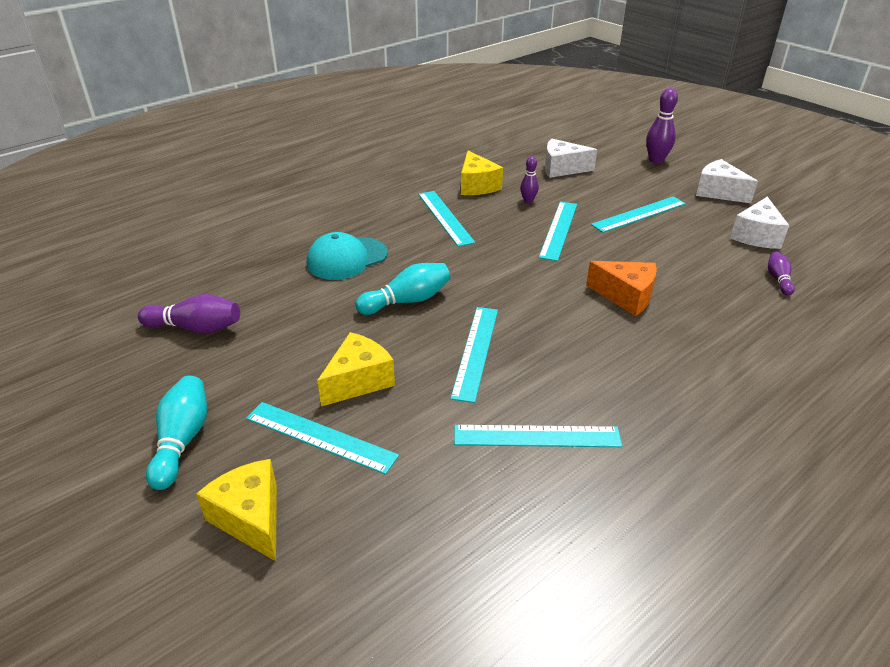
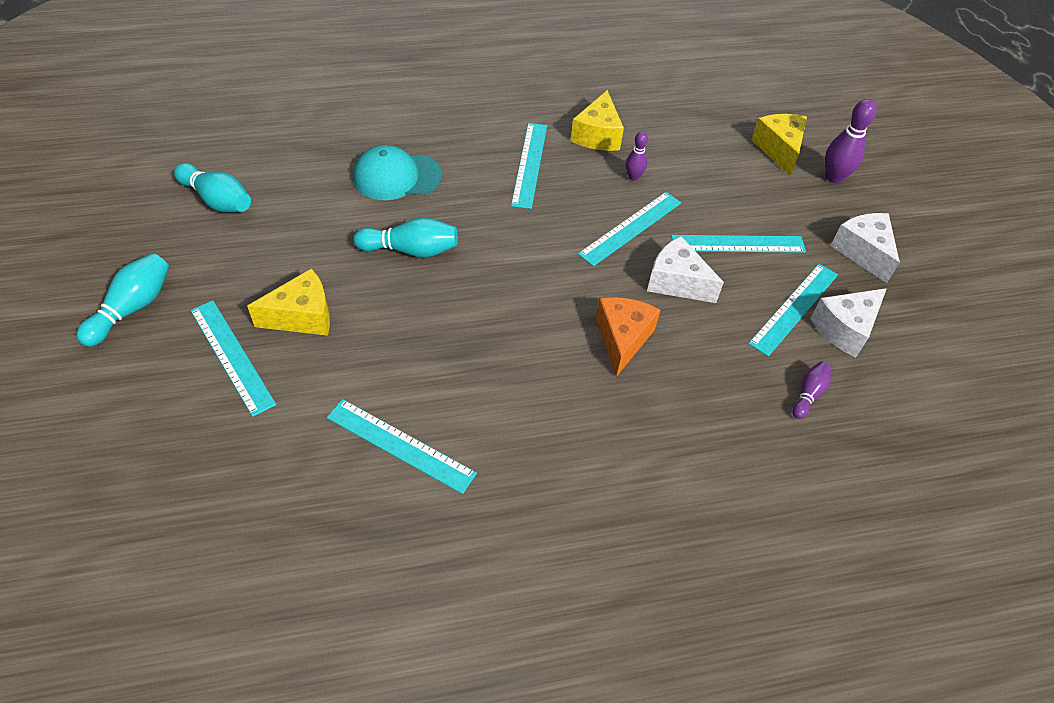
camera: 25 degrees right, 15 degrees up
purple bowling pin [138,294,240,334] -> turquoise bowling pin [174,163,251,212]
yellow cheese [196,459,277,561] -> yellow cheese moved to [751,114,807,175]
turquoise ruler [450,307,498,403] -> turquoise ruler moved to [748,264,838,356]
white cheese [545,139,597,178] -> white cheese moved to [647,236,724,303]
orange cheese [586,261,657,316] -> orange cheese turned 135 degrees counterclockwise [596,297,661,377]

